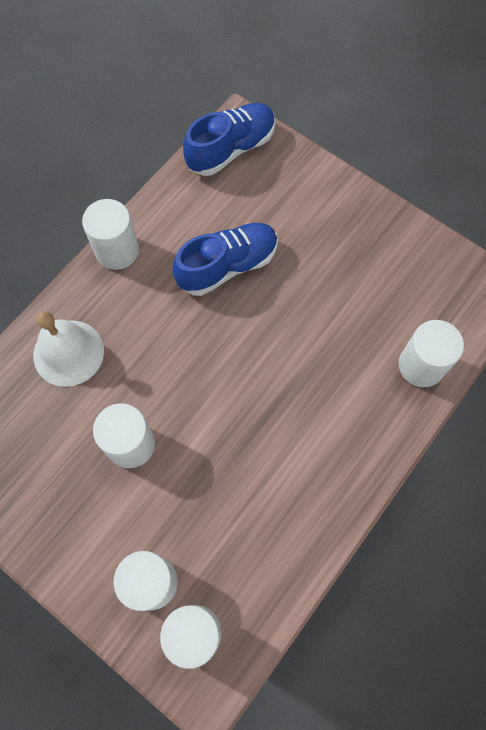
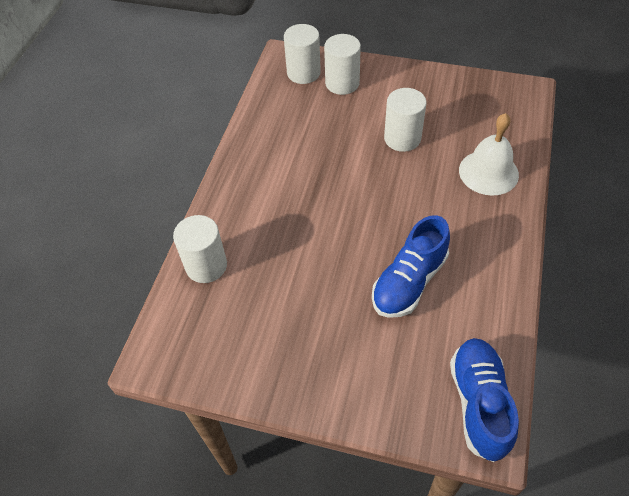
camera: 160 degrees right, 15 degrees down
white cylinder [82,199,139,270] -> none
blue shoe [183,103,275,176] -> blue shoe turned 150 degrees clockwise [450,338,519,462]

